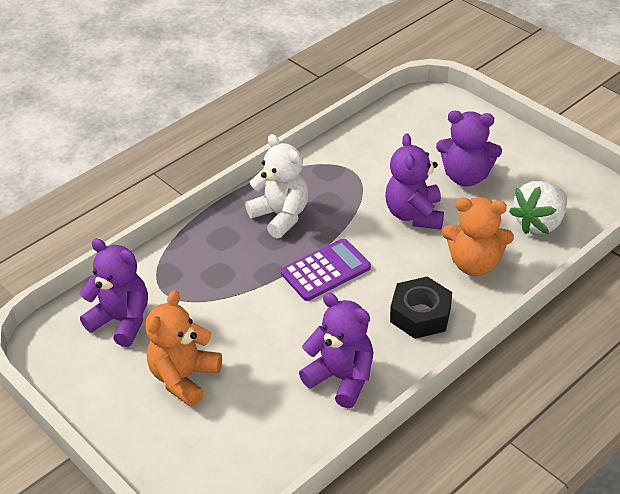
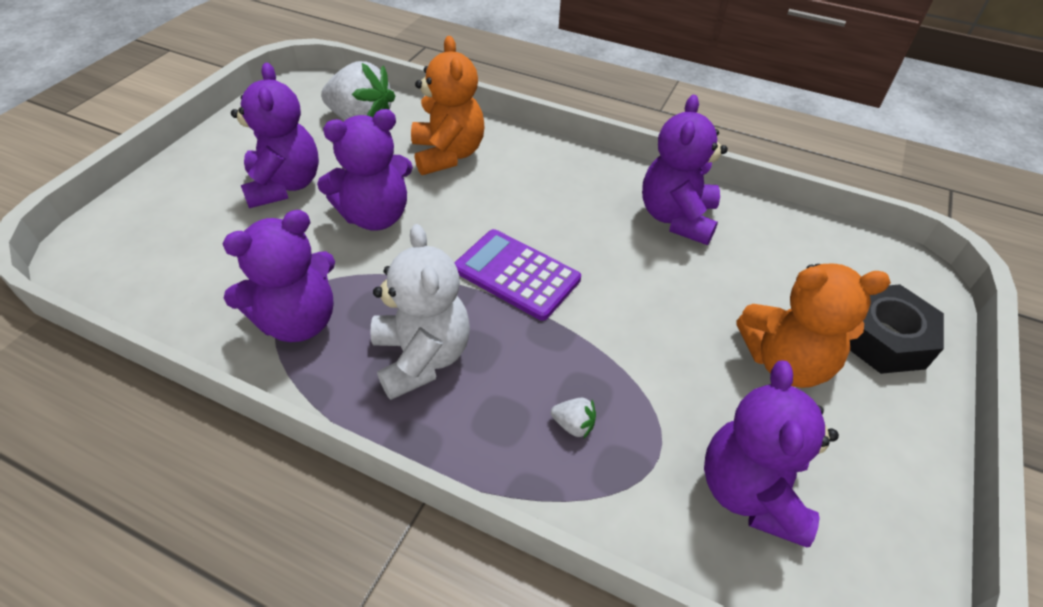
camera: 115 degrees left, 5 degrees up
white teddy bear [245,134,309,238] -> white teddy bear turned 135 degrees clockwise [371,224,470,400]
black nut [390,277,452,339] -> black nut moved to [850,285,944,374]
none -> purple teddy bear [223,210,335,342]
none -> white strawberry [551,398,596,438]

